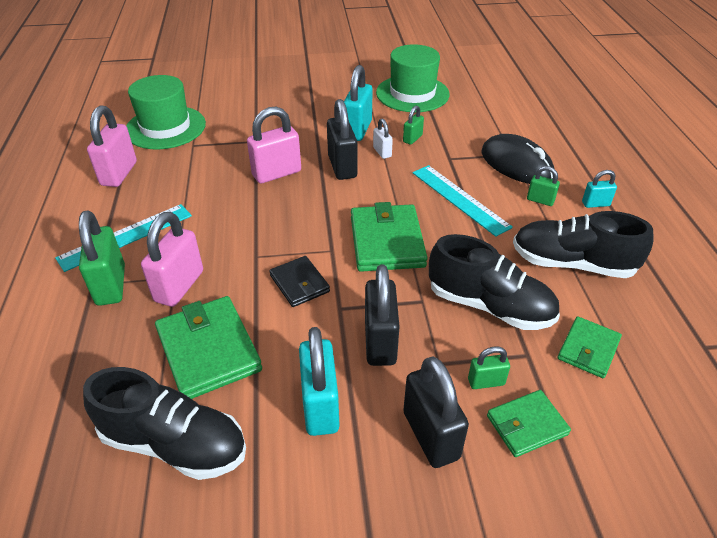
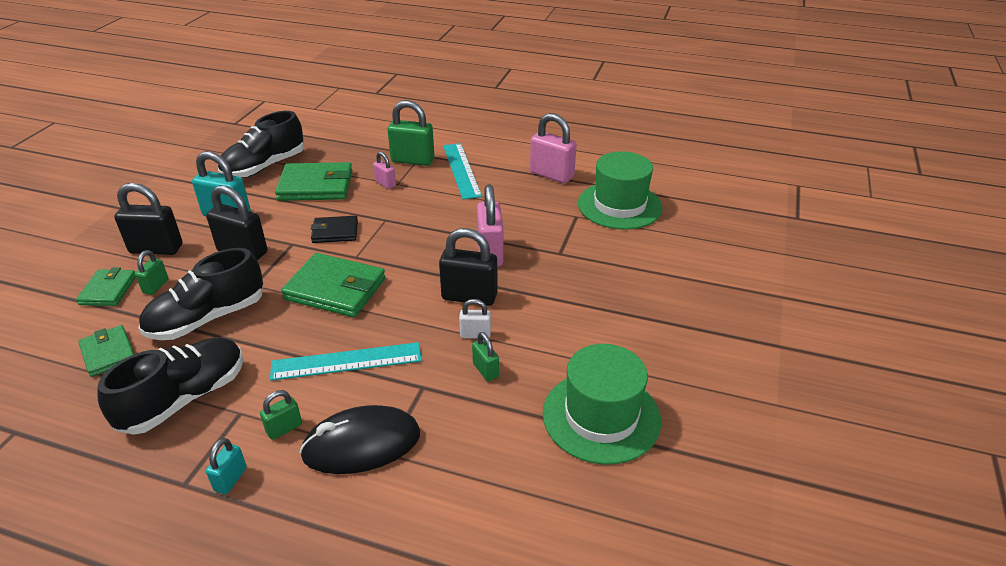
camera: 115 degrees right, 5 degrees down
pink padlock [141,212,203,307] -> pink padlock [373,152,396,189], size x0.53
turquoise padlock [344,65,373,141] -> none

